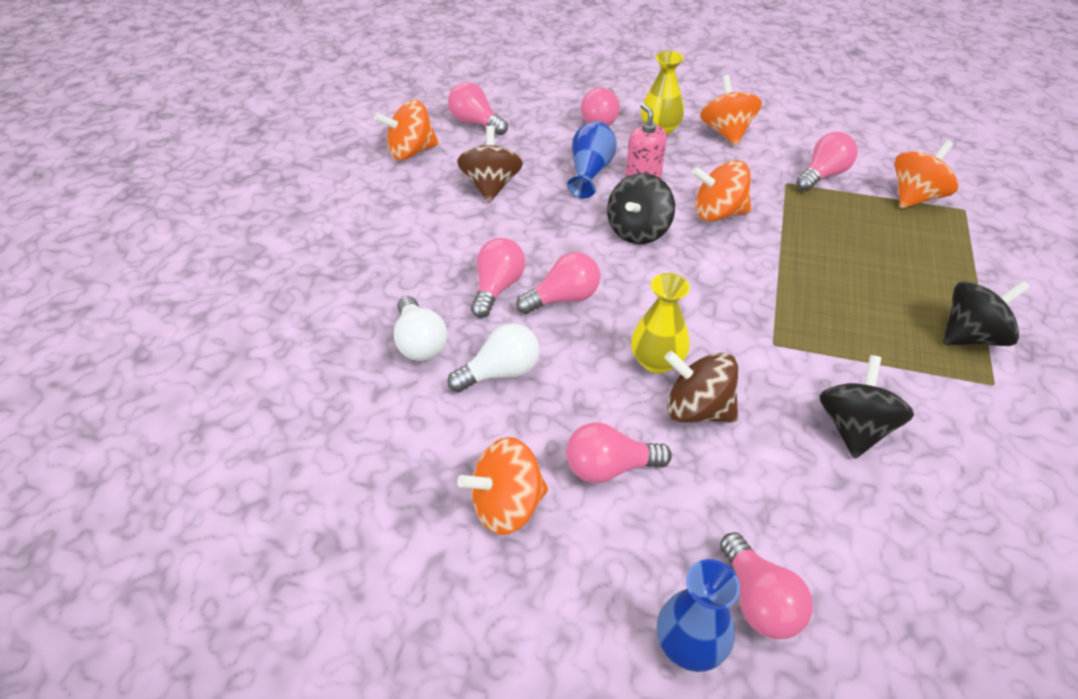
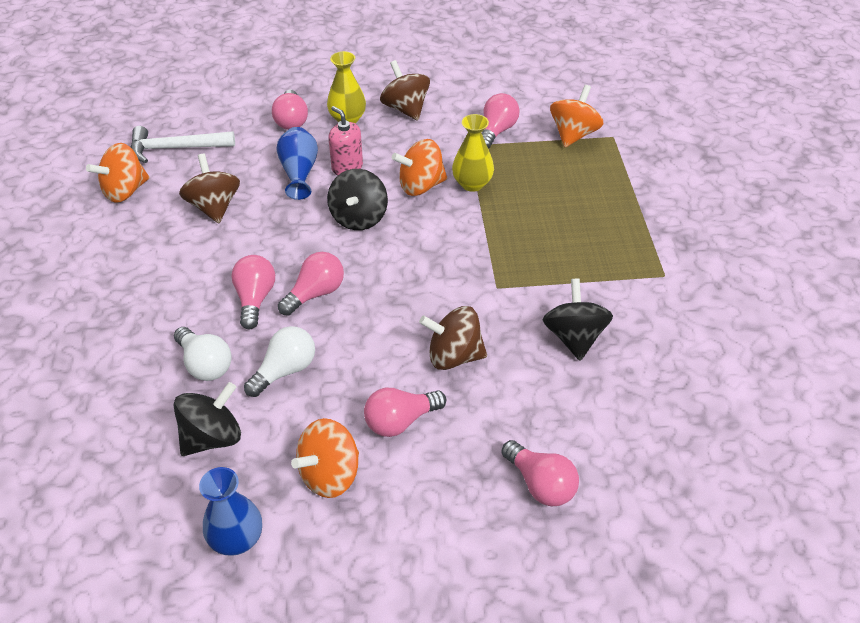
camera: 20 degrees left, 0 degrees up
pink light bulb [448,82,508,135] -> white hammer [131,126,235,163]
yellow vase [631,273,690,374] -> yellow vase moved to [452,114,494,192]
blue vase [657,559,740,672] -> blue vase moved to [199,467,262,556]
orange spinning top [700,75,762,146] -> brown spinning top [380,60,430,120]
black spinning top [943,280,1030,346] -> black spinning top moved to [174,382,241,456]

